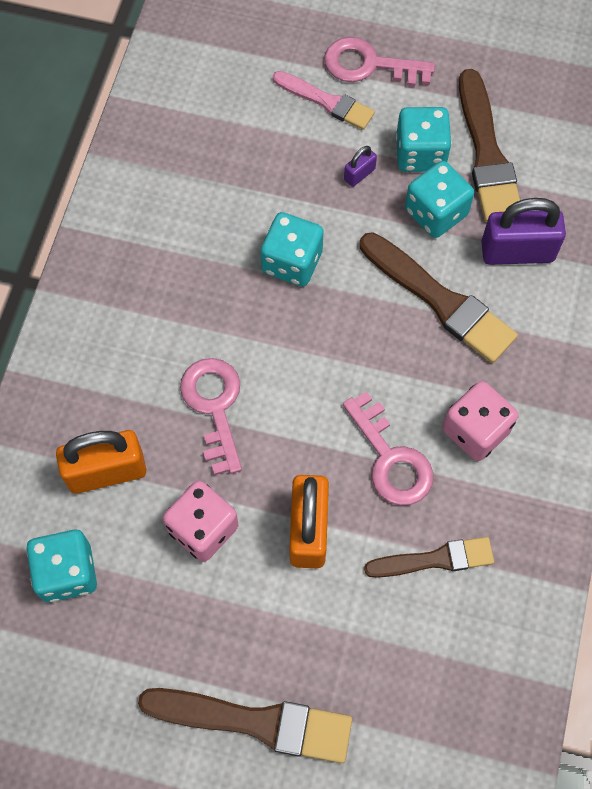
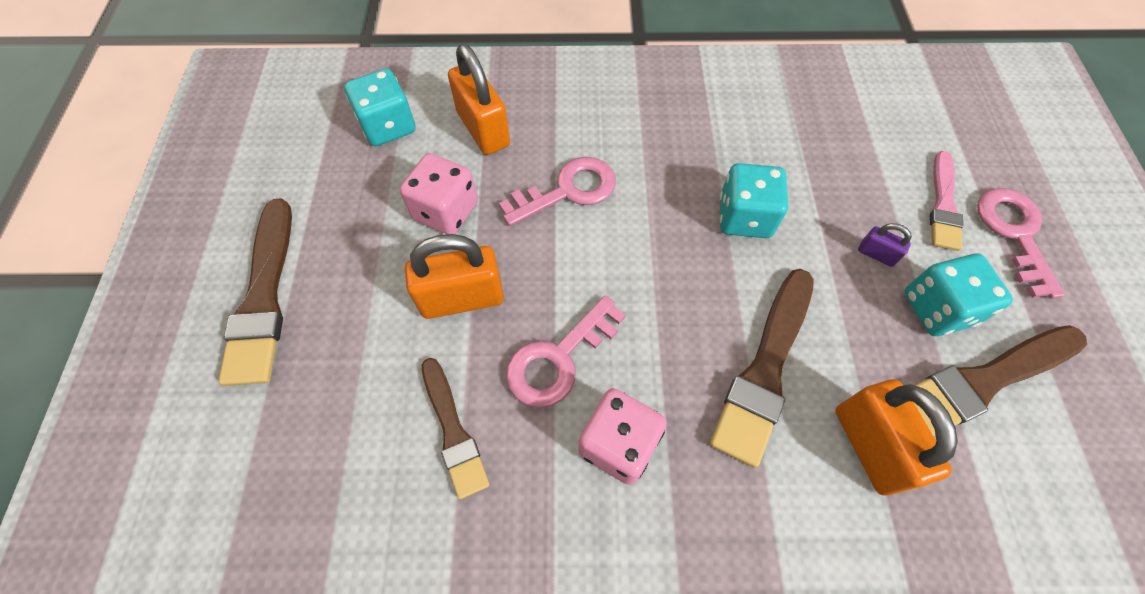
camera: 75 degrees right, 5 degrees down
turquoise dice [405,161,474,238] -> none
purple padlock [481,198,566,265] -> orange padlock [835,379,958,496]

